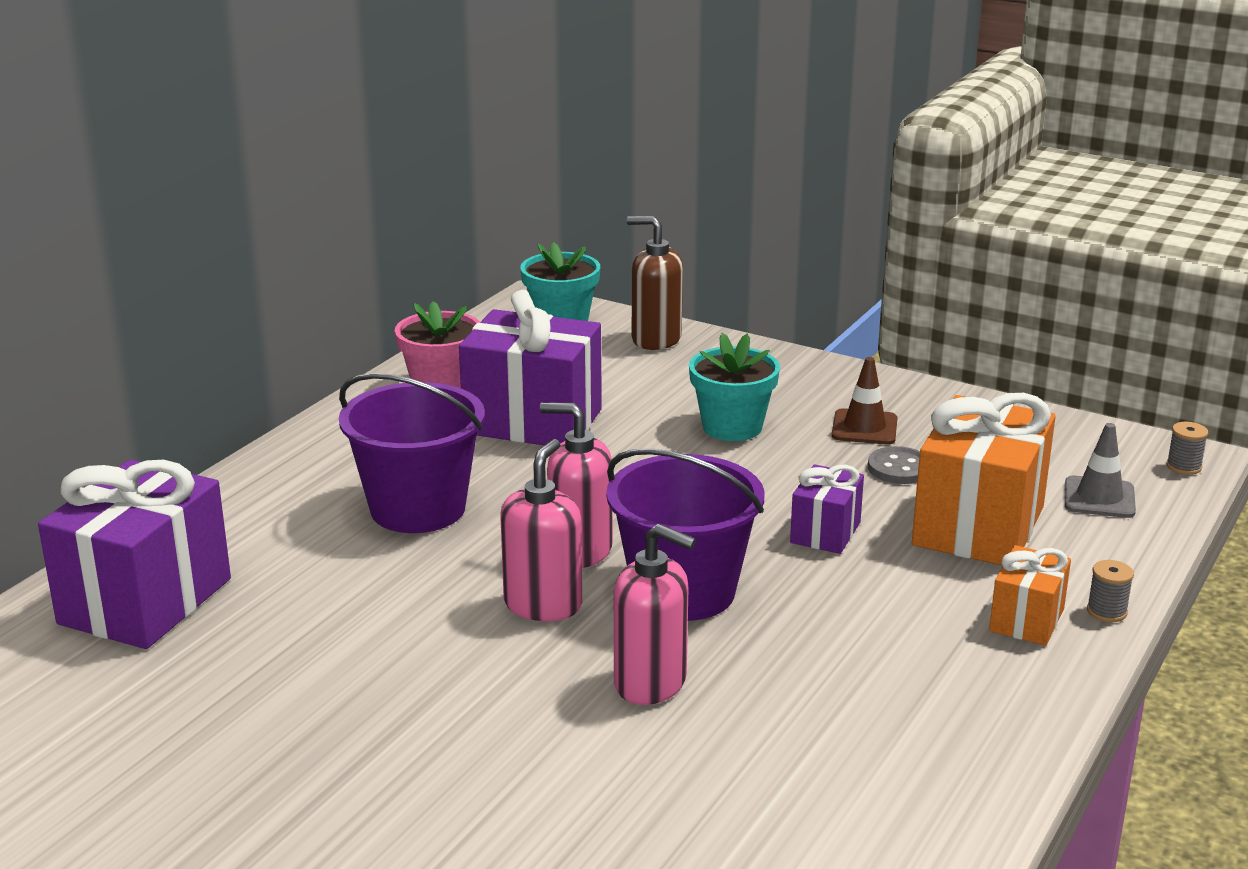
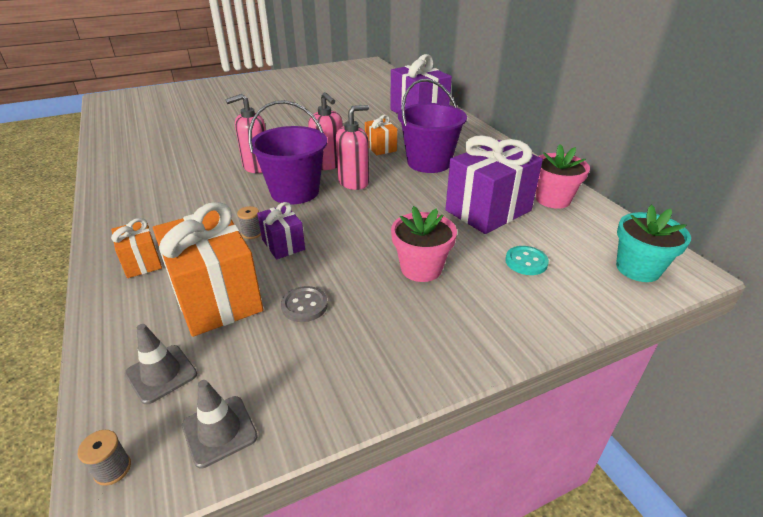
camera: 125 degrees right, 10 degrees up
brown soap dispenser [627,216,683,350] -> none
turquoise flower pot [689,333,780,441] -> pink flower pot [391,206,457,282]
brown traffic cone [832,357,898,445] -> none
grey spool [1087,560,1134,622] -> grey spool moved to [237,206,261,239]
none -> grey traffic cone [182,380,258,468]
none -> orange gift [365,115,397,155]
none -> turquoise button [505,246,549,275]

